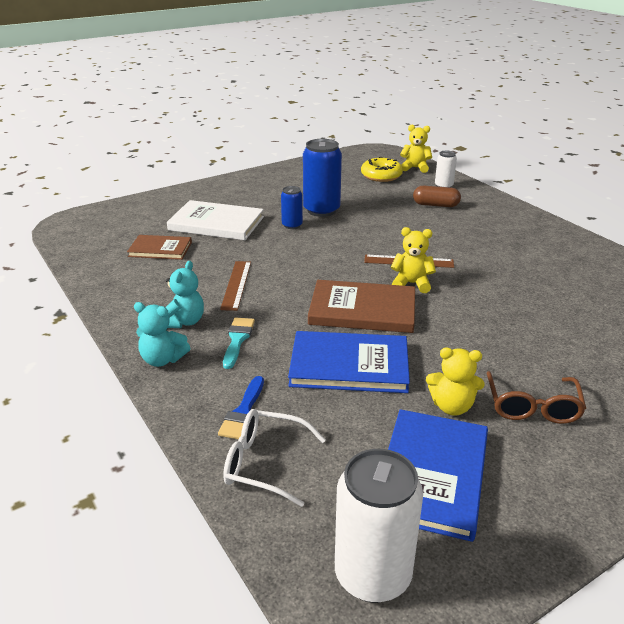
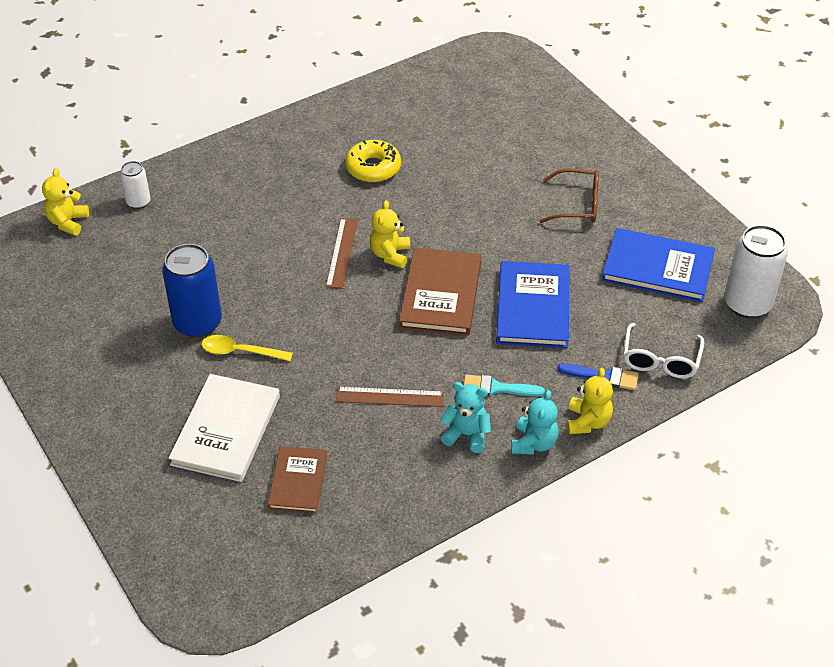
camera: 90 degrees left, 15 degrees up
blue can [281,186,303,229] -> yellow spoon [201,335,293,361]
yellow donut [361,157,403,182] -> yellow donut moved to [345,140,401,182]
brown capsule [413,186,461,207] -> none
yellow teddy bear [426,348,485,415] -> yellow teddy bear moved to [567,368,613,434]

